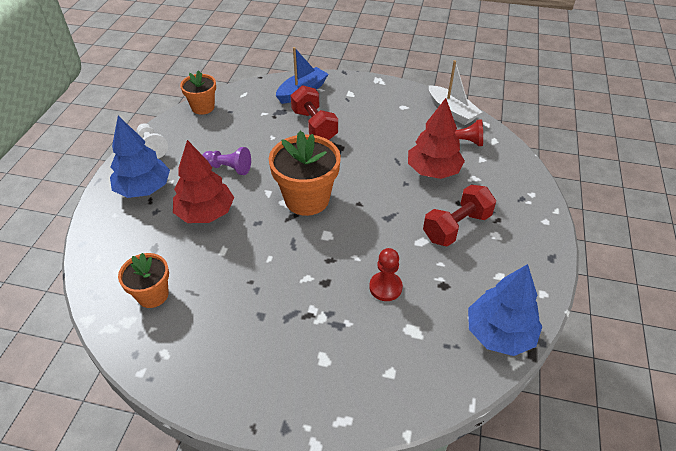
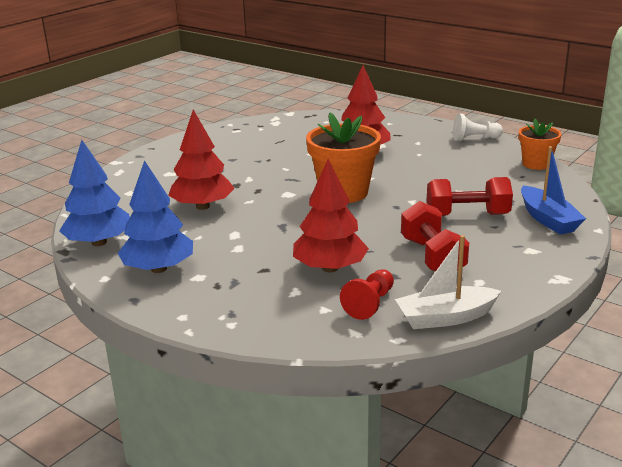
camera: 115 degrees right, 20 degrees down
blue tree [110,116,170,198] -> blue tree moved to [118,160,193,273]
orange flower pot [118,253,169,308] -> none
purple pawn [203,147,251,175] -> none
red pawn [369,248,403,301] -> red tree [168,110,235,210]
red dumbbell [423,184,496,247] -> red dumbbell moved to [401,201,469,272]

